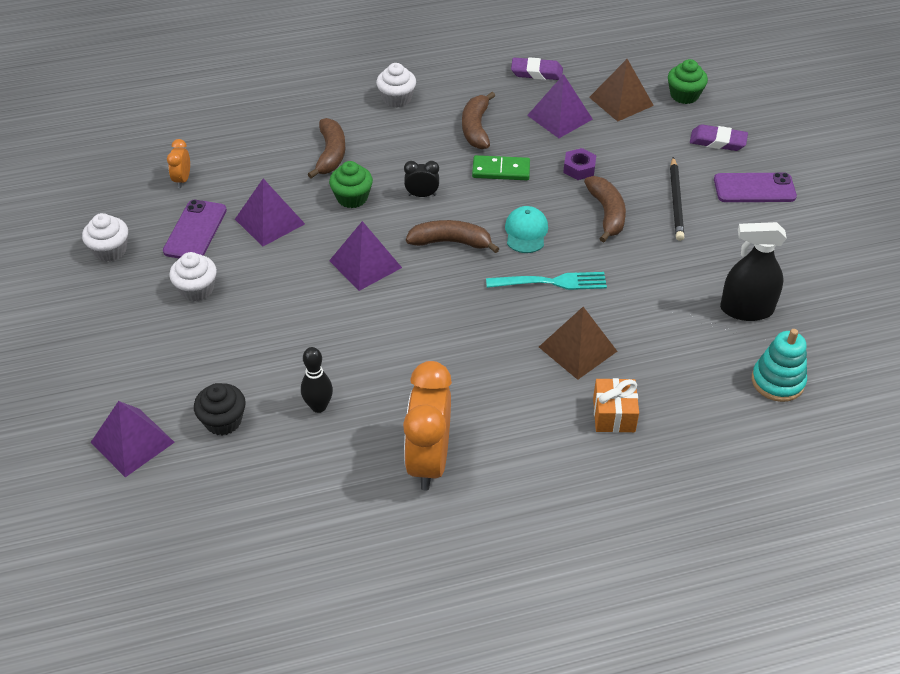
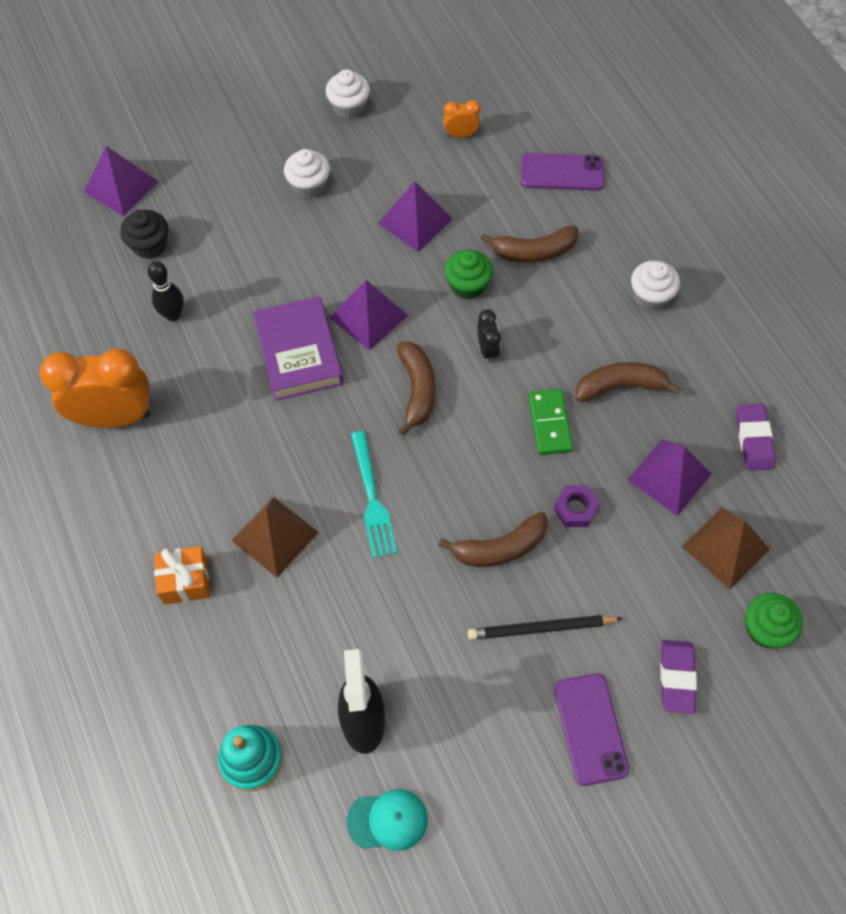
camera: 80 degrees right, 15 degrees up
purple phone [163,200,227,258] -> purple phone moved to [521,153,604,190]
turquoise cap [505,206,548,253] -> turquoise cap moved to [347,789,428,851]
none -> purple book [253,296,343,401]

